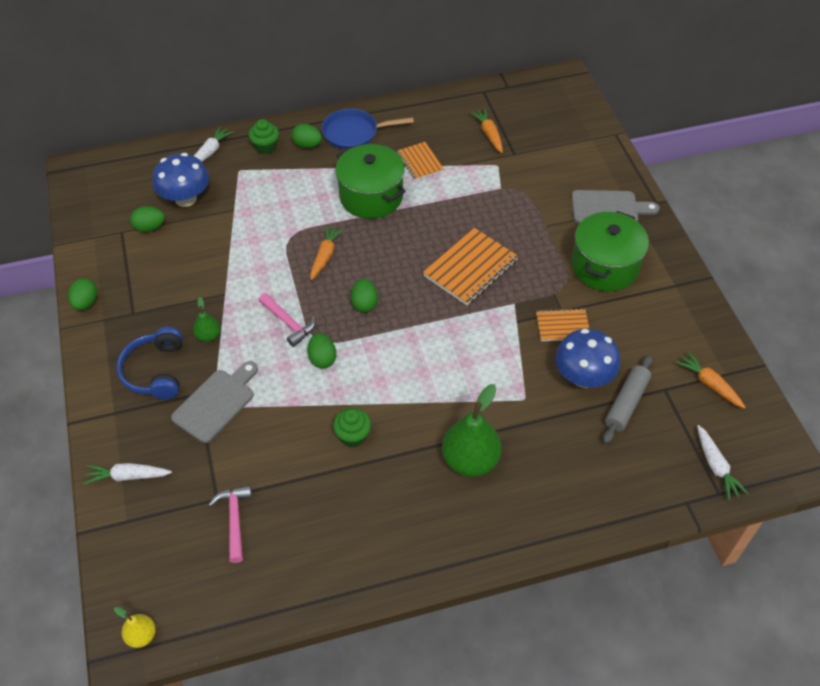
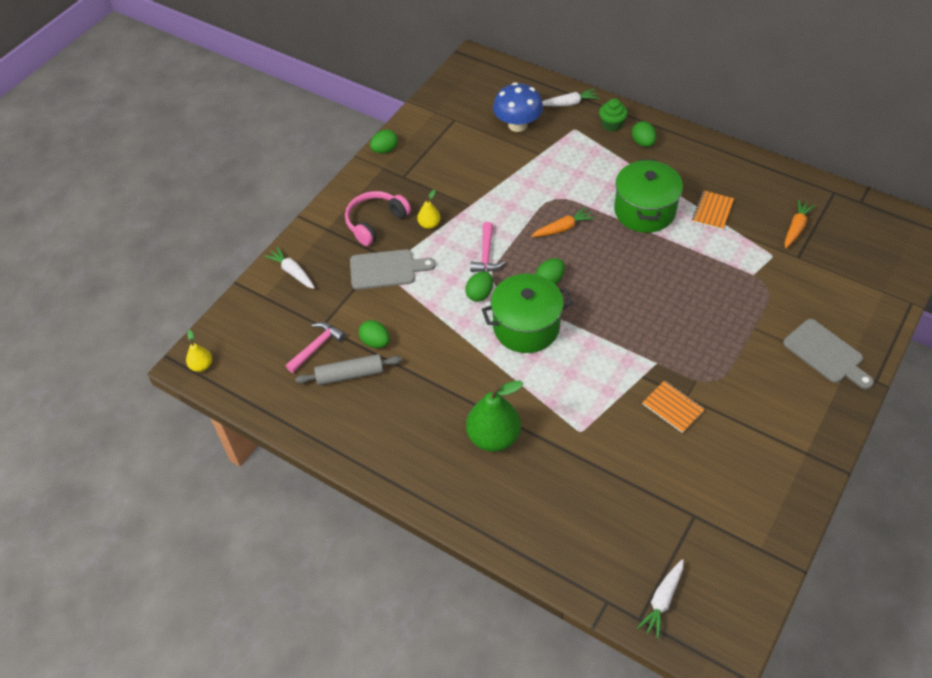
camera: 50 degrees right, 0 degrees up
blue headphones [116,327,183,400] -> pink headphones [345,191,411,246]
green egg [130,206,165,232] -> green egg moved to [359,320,390,348]
green pear [193,297,220,342] -> yellow pear [417,190,441,229]
blue pan [322,109,414,150] -> none
green cupcake [333,408,371,447] -> none
orange notebook [423,228,518,305] -> none
blue mushroom [555,329,621,388] -> none
green pot [572,211,649,291] -> green pot moved to [482,274,572,353]
grey rolling pin [603,355,653,444] -> grey rolling pin moved to [295,354,402,385]
orange carrot [675,351,746,409] -> none

